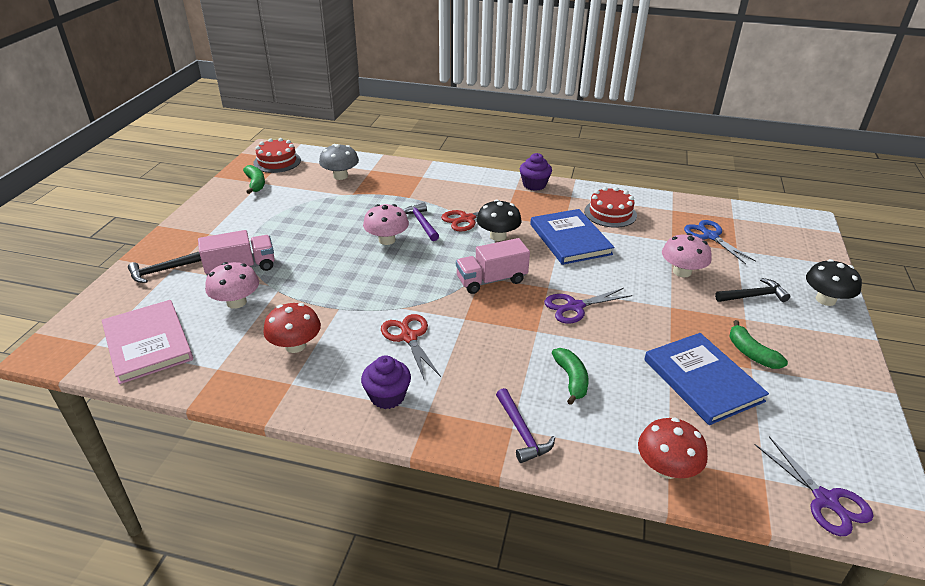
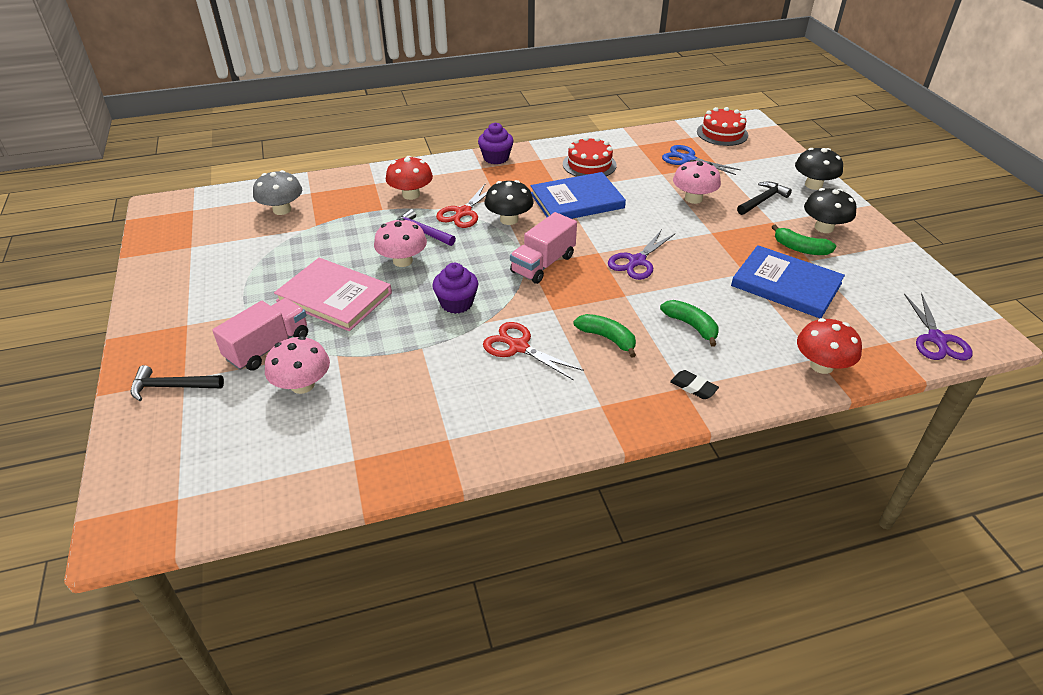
camera: 30 degrees left, 5 degrees up
pink book [102,300,193,384] -> pink book moved to [274,258,392,331]
black hammer [128,252,201,283] -> black hammer turned 60 degrees clockwise [131,365,224,401]
green banana [243,165,265,194] -> green banana moved to [573,314,636,358]
red cake [253,138,301,173] -> red cake moved to [697,107,748,146]
red mushroom [263,303,321,353] -> red mushroom moved to [386,156,433,200]
purple cupcake [361,355,411,409] -> purple cupcake moved to [432,263,478,314]
purple hammer [496,388,555,463] -> black eraser [670,370,719,399]
blue book [530,209,614,265] -> blue book turned 60 degrees counterclockwise [530,172,626,219]
purple scissors [755,436,873,536] -> purple scissors turned 60 degrees clockwise [904,293,972,360]
none -> black mushroom [804,188,857,233]

